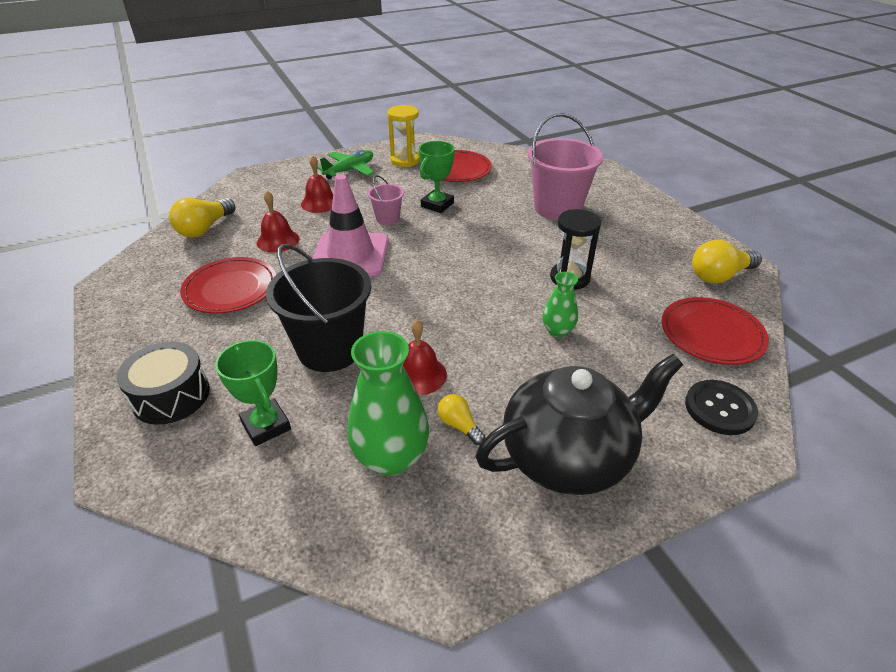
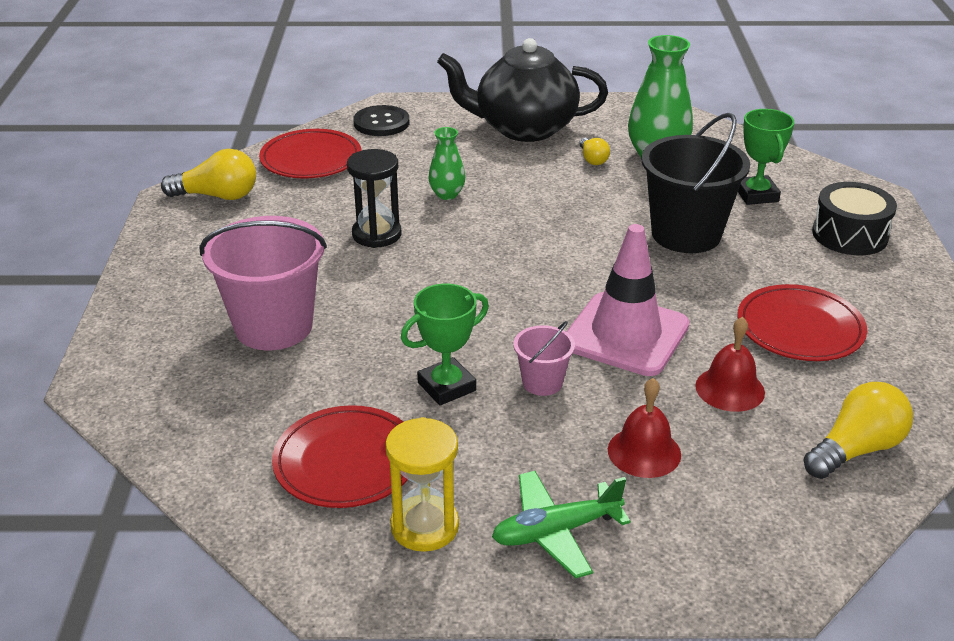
camera: 155 degrees left, 5 degrees down
red bell [403,320,447,395] -> none

